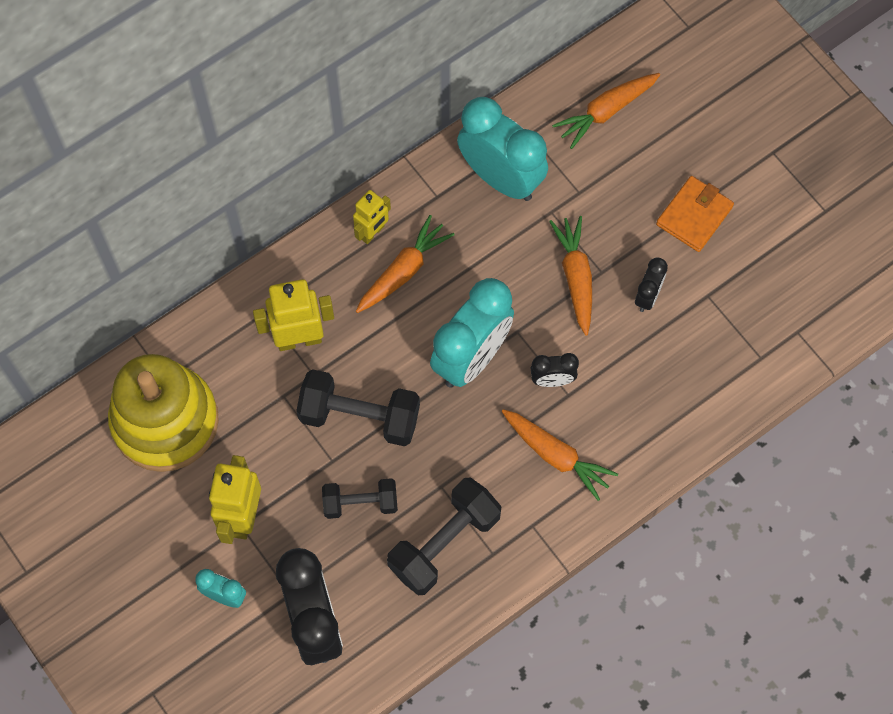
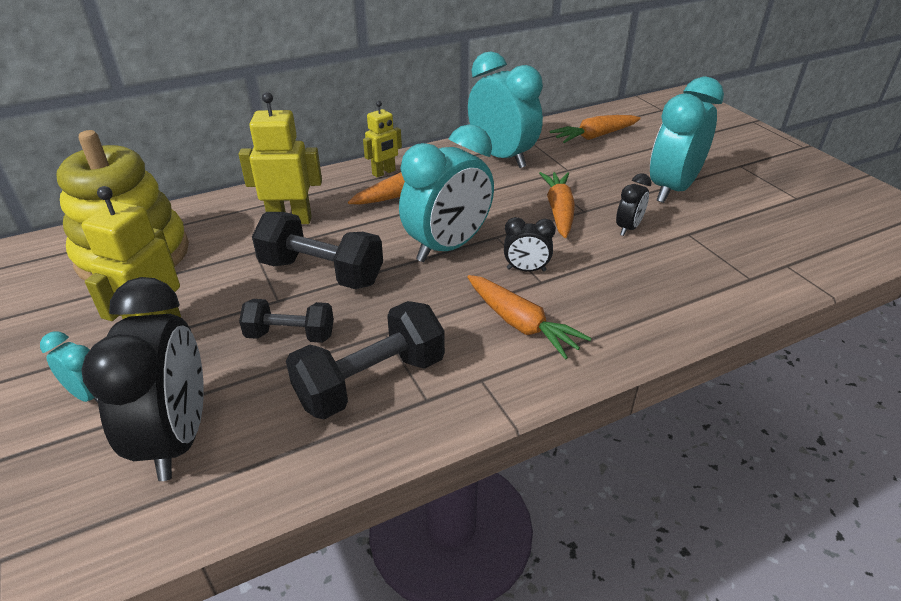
camera: 10 degrees right, 30 degrees down
orange wallet [656,176,734,252] -> turquoise clock [650,77,724,203]

